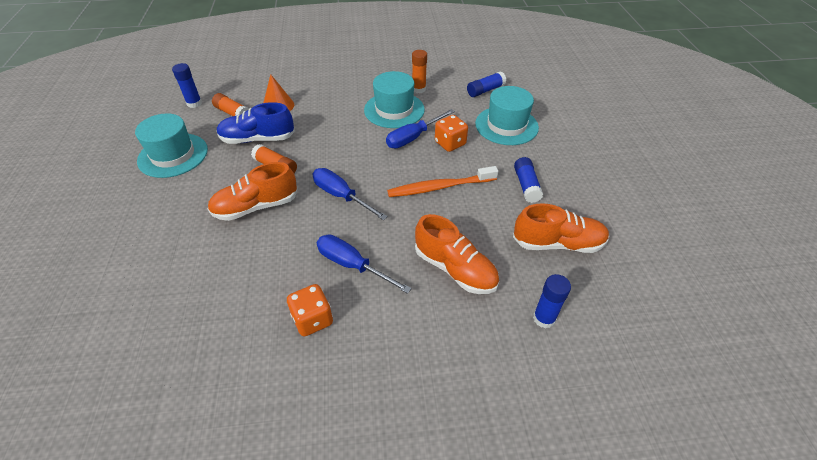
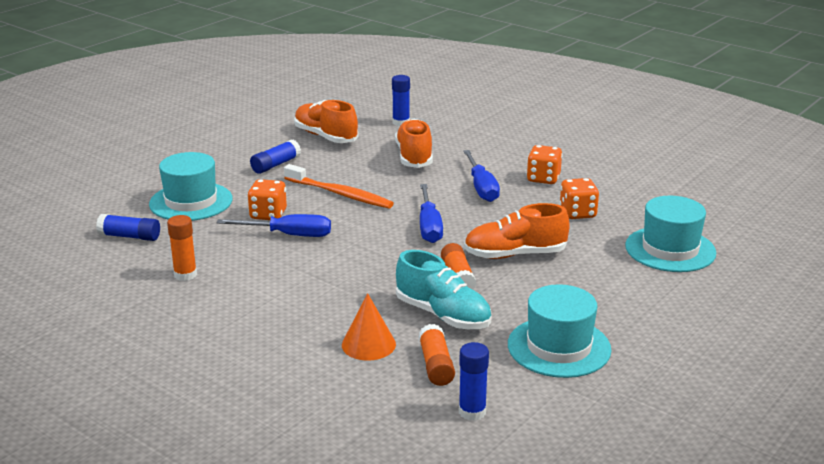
camera: 135 degrees left, 20 degrees down
orange shoe [207,162,298,221] -> orange shoe turned 150 degrees clockwise [464,203,570,259]
blue shoe [217,102,295,144] -> turquoise shoe [396,250,492,329]
turquoise hat [364,71,425,128] -> turquoise hat moved to [625,196,716,272]
none -> orange dice [559,178,599,219]

